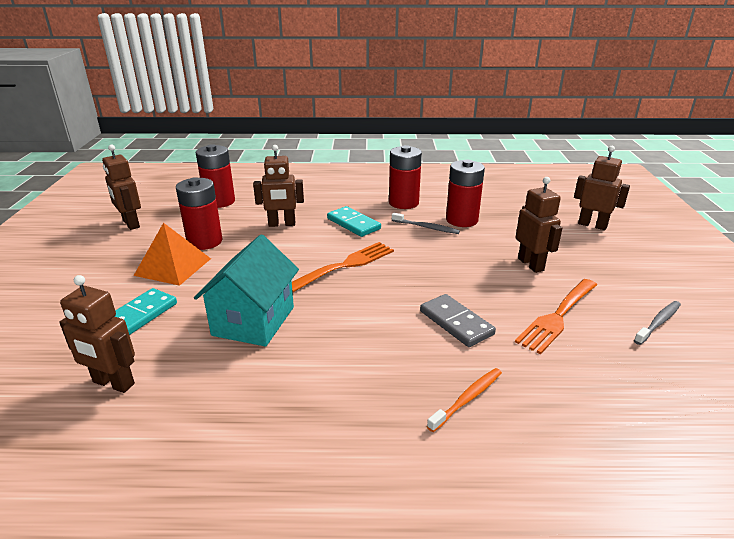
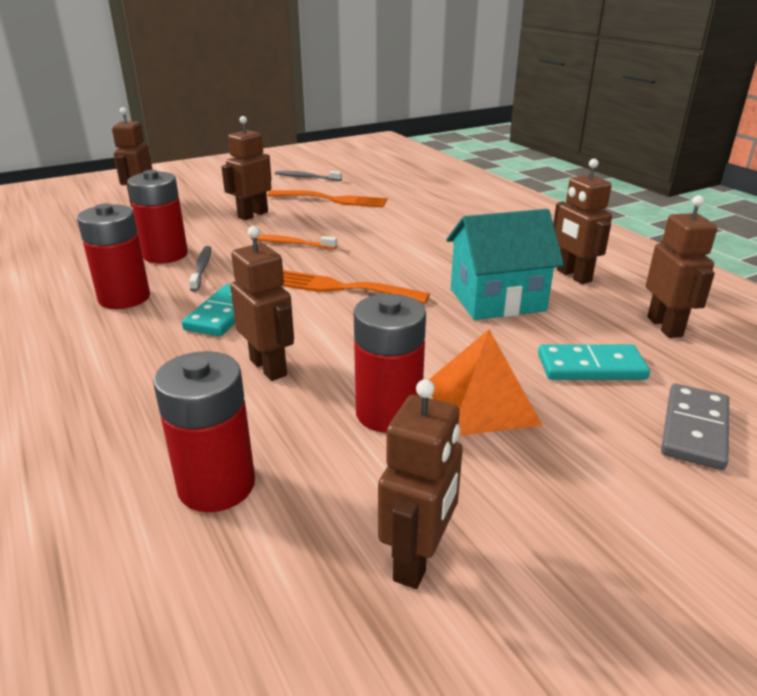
camera: 120 degrees left, 0 degrees up
grey domino [420,294,496,347] -> grey domino moved to [661,384,729,470]
orange toothbrush [427,368,502,432] -> orange toothbrush moved to [251,235,337,249]
none -> brown robot [553,159,612,284]

